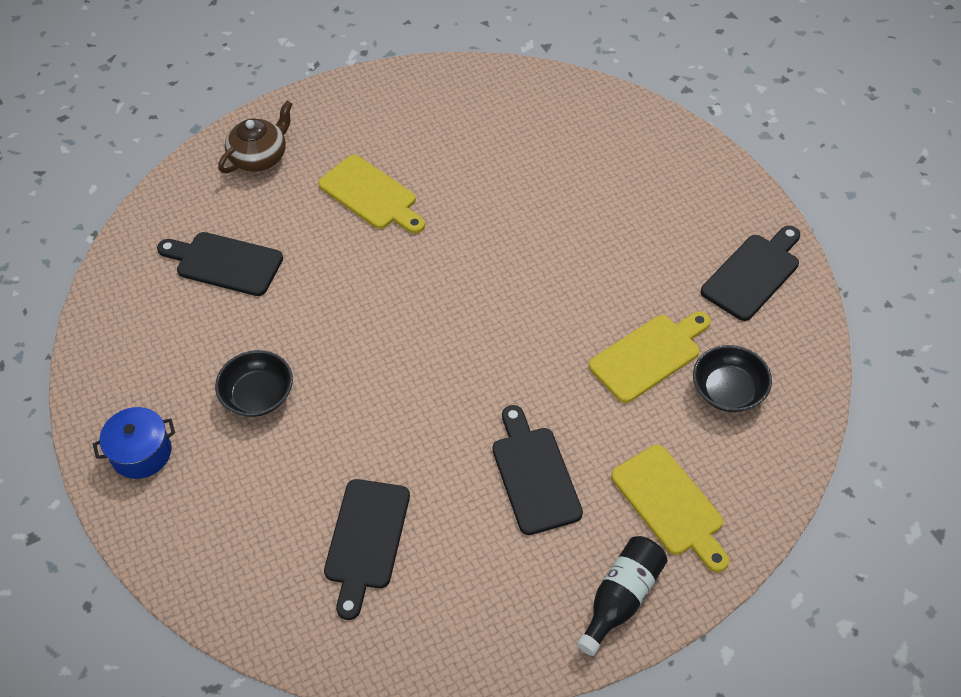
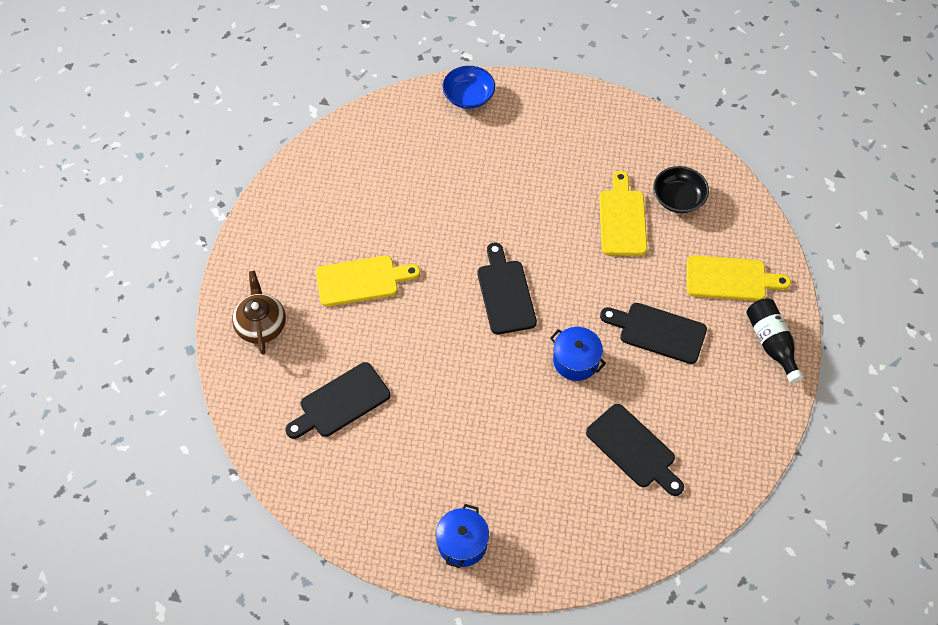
camera: 55 degrees left, 5 degrees up
black bowl [215,350,293,417] -> none
black cutting board [701,226,800,321] -> black cutting board moved to [478,243,537,334]
none -> blue bowl [442,66,495,109]
none -> blue pot [550,327,606,381]

